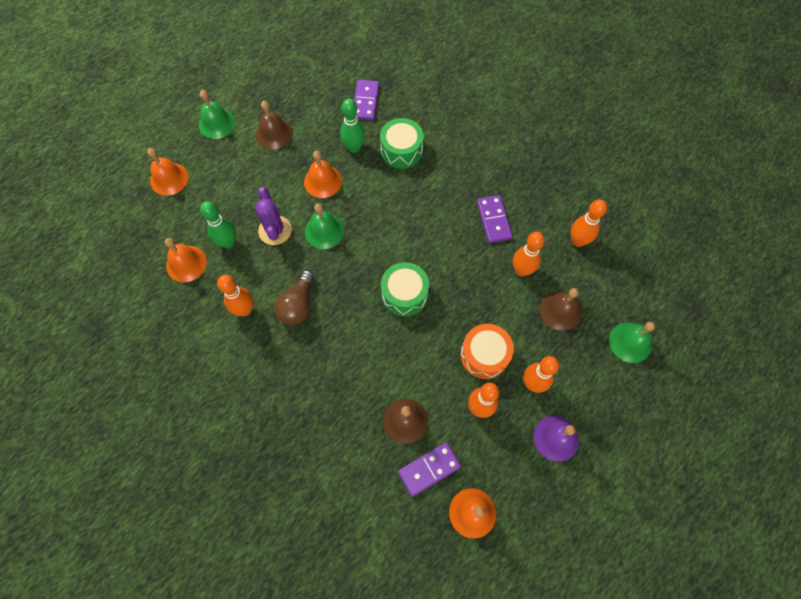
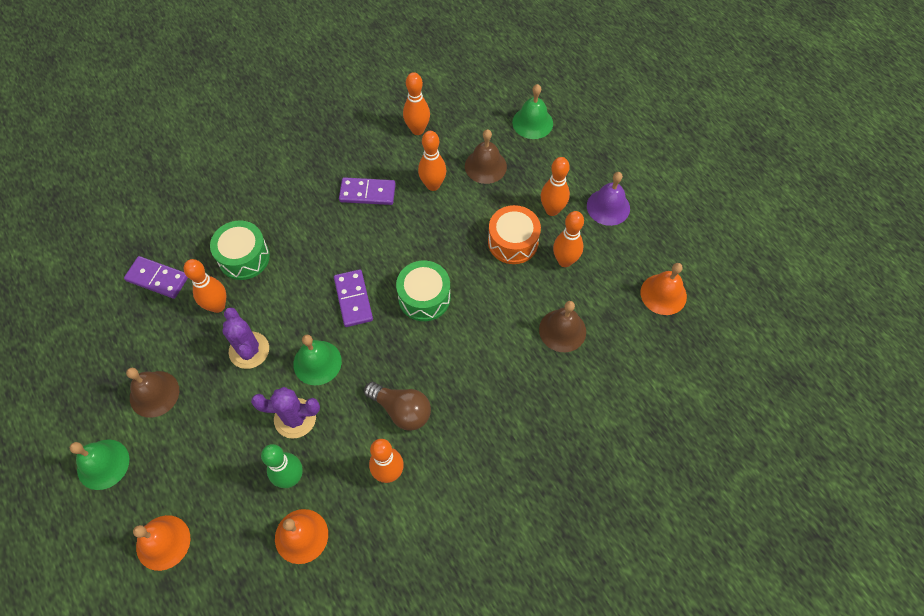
camera: 75 degrees left, 5 degrees down
orange bell [304,151,342,198] -> purple cactus [222,307,269,369]
green bowling pin [340,99,365,153] -> orange bowling pin [184,259,226,313]
purple domino [398,442,461,497] -> purple domino moved to [334,269,373,327]

